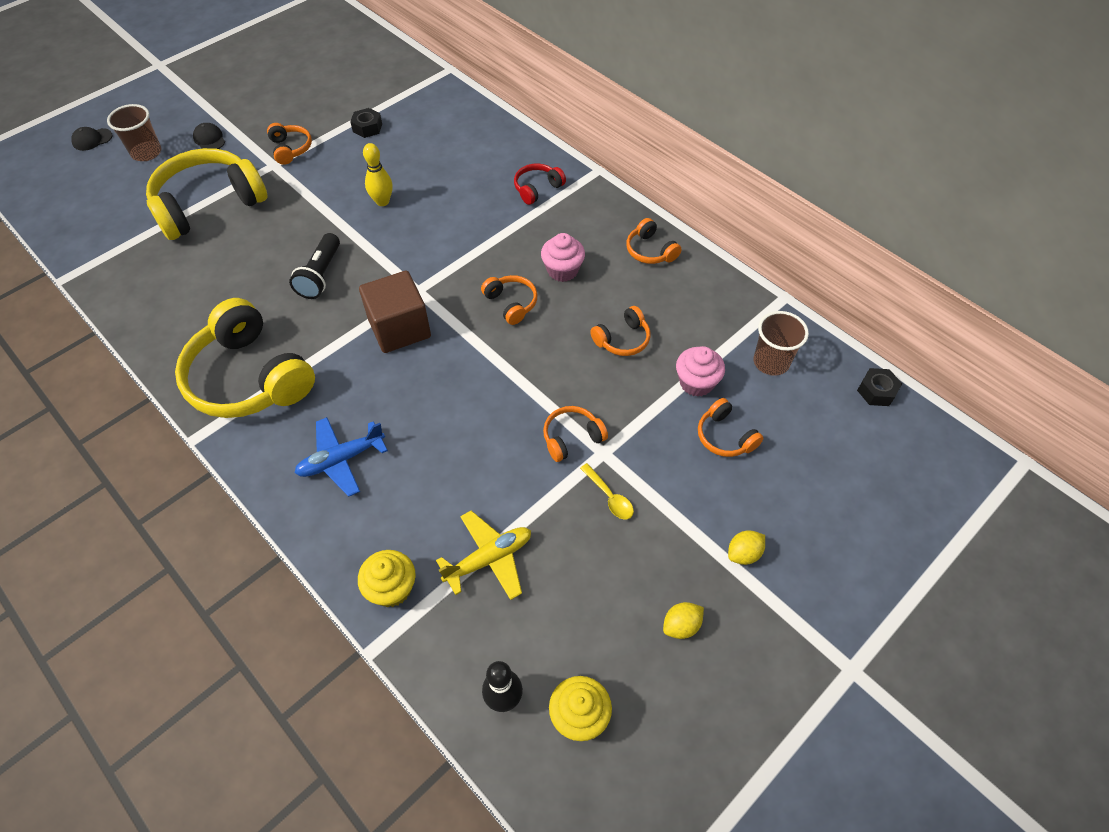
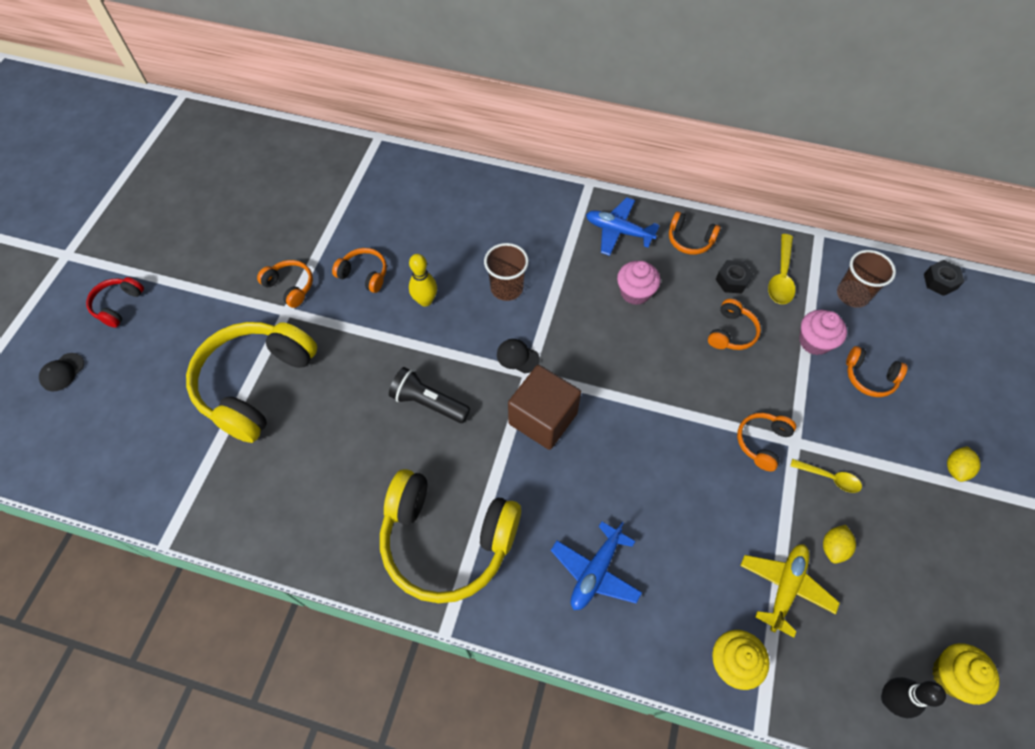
camera: 30 degrees left, 5 degrees up
brown cup [107,104,161,161] -> brown cup moved to [484,243,529,301]
black cap [193,123,225,149] -> black cap moved to [497,339,540,373]
black flashlight [289,233,340,299] -> black flashlight turned 135 degrees clockwise [389,367,470,423]
black nut [350,108,382,138] -> black nut moved to [715,260,753,294]
orange headphones [481,275,538,325] -> orange headphones moved to [332,248,387,293]
red headphones [514,163,566,205] -> red headphones moved to [86,277,144,328]
yellow lemon [663,602,704,639] -> yellow lemon moved to [823,525,856,564]
none -> blue plane [586,197,660,256]
none -> yellow spoon [768,234,795,304]

